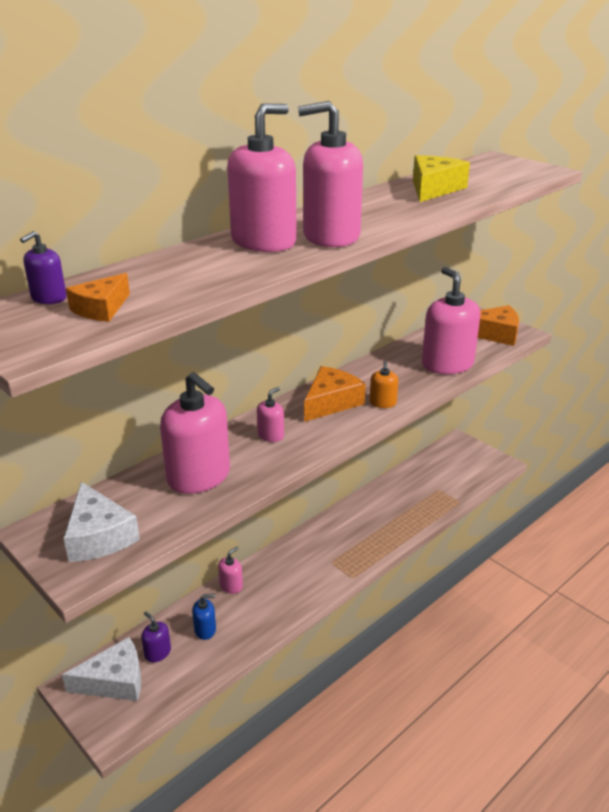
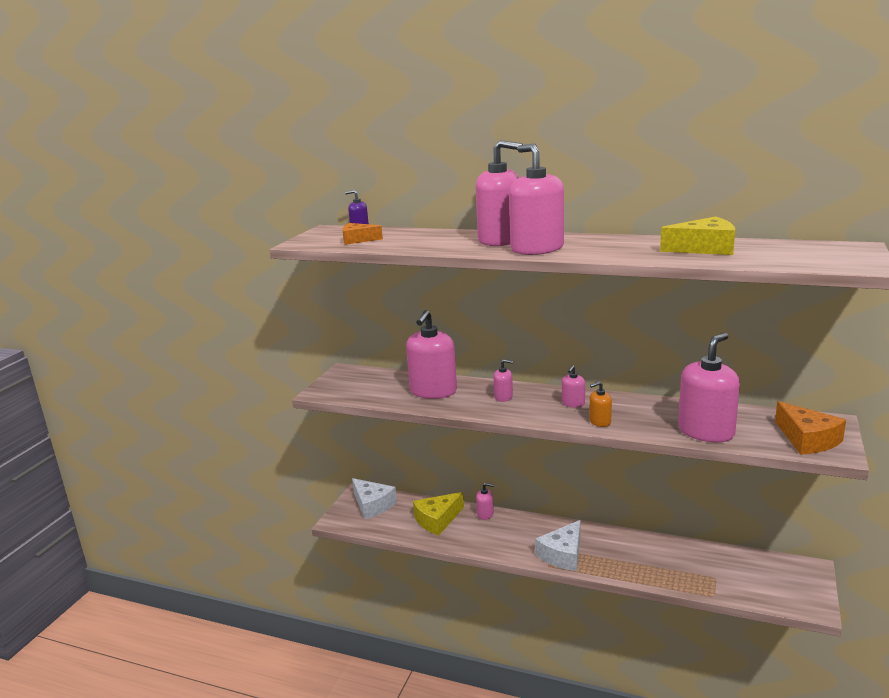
camera: 65 degrees right, 10 degrees down
white cheese [63,482,140,562] -> white cheese moved to [535,520,581,571]
purple soap dispenser [141,611,171,662] -> none
blue soap dispenser [192,594,216,640] -> yellow cheese [413,492,464,535]
orange cheese [304,366,366,422] -> pink soap dispenser [562,365,585,408]

